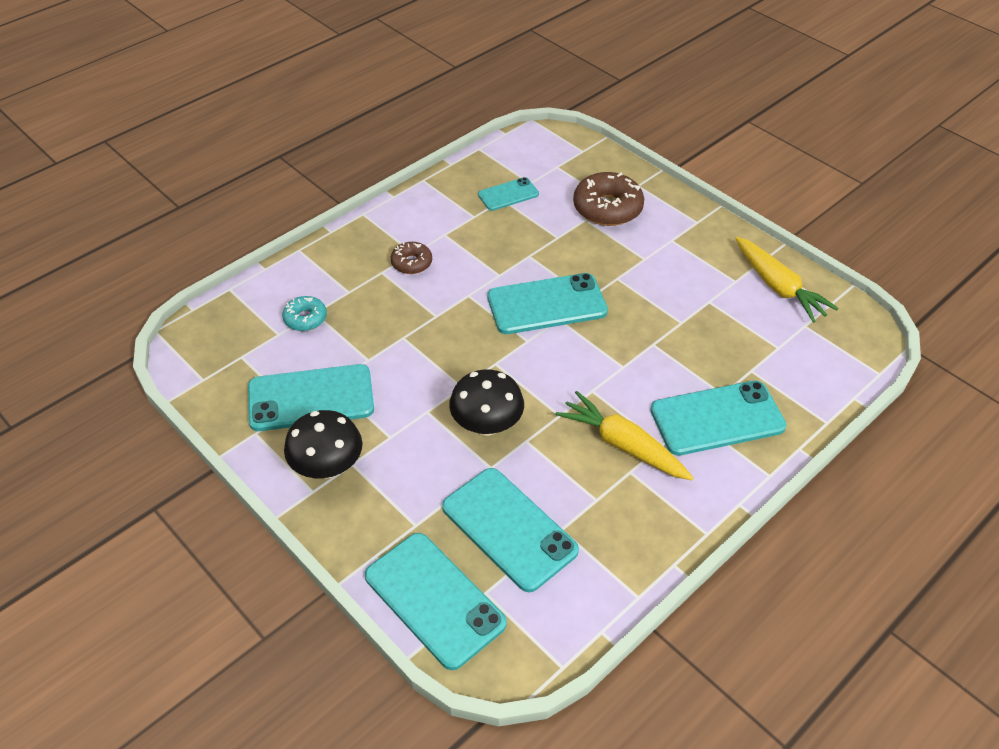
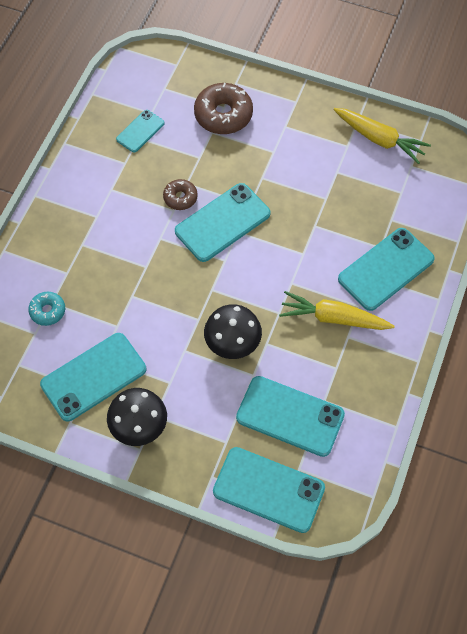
camera: 25 degrees left, 15 degrees up
brown donut [391,242,432,274] -> brown donut moved to [163,179,198,210]

